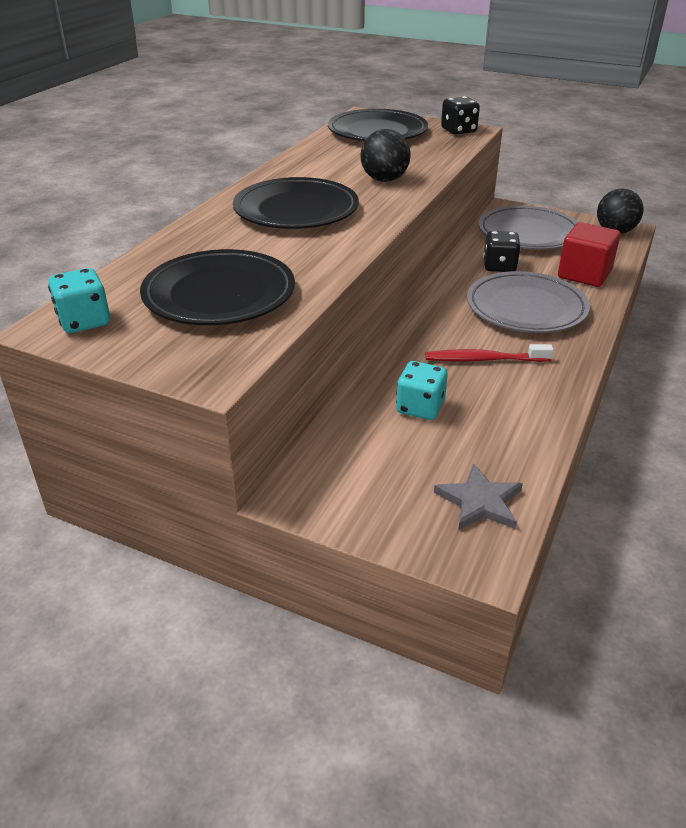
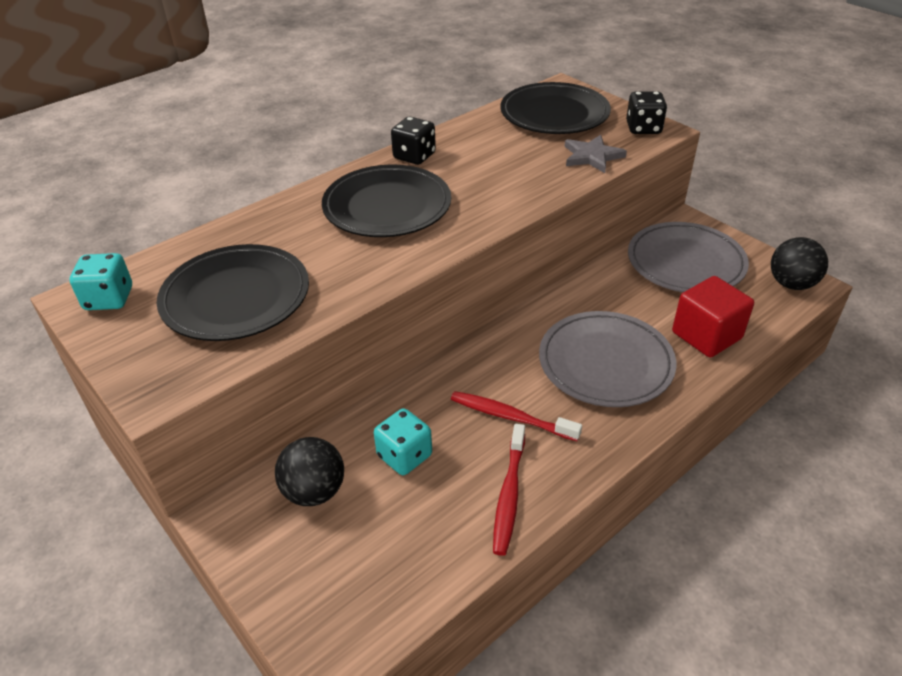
camera: 25 degrees right, 5 degrees up
black ball [360,129,411,182] -> black ball moved to [275,437,344,506]
grey star [434,463,523,530] -> grey star moved to [564,135,627,173]
black dice [483,231,521,272] -> black dice moved to [391,117,436,165]
none -> red toothbrush [493,424,525,556]

